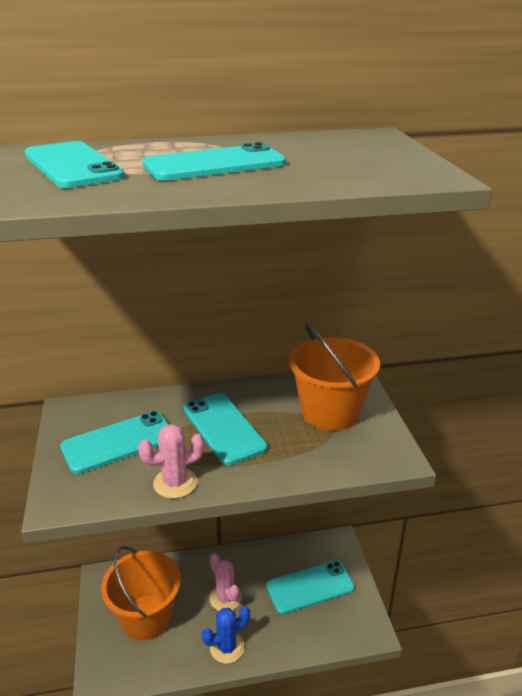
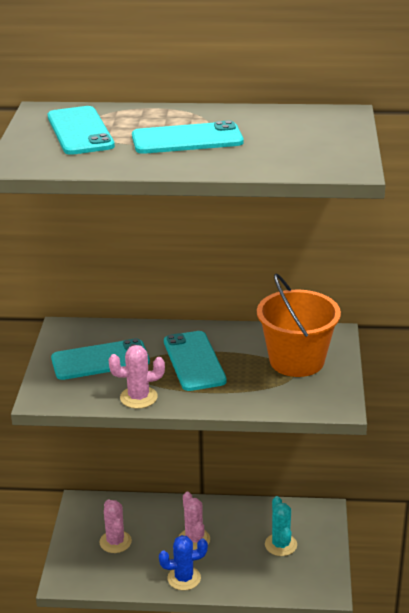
camera: 15 degrees right, 0 degrees up
orange bucket [101,546,181,641] -> pink cactus [99,499,132,553]
turquoise phone [266,560,355,614] -> turquoise cactus [265,496,297,556]

